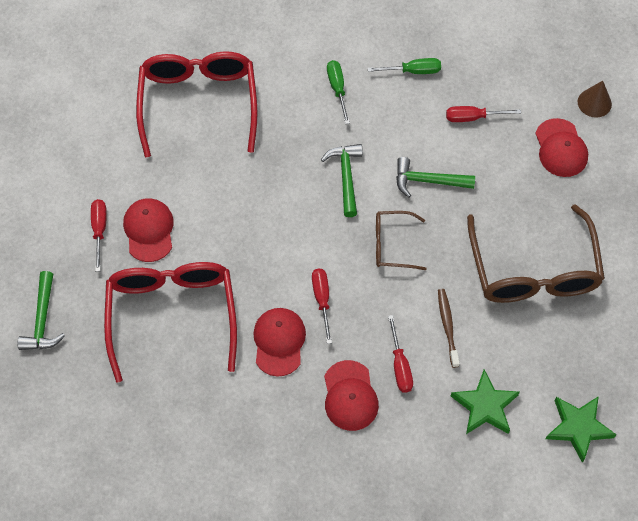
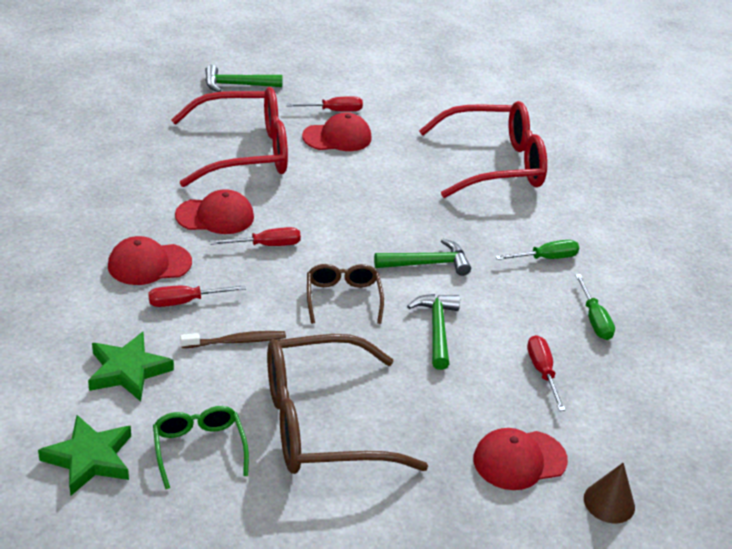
camera: 80 degrees right, 25 degrees down
none -> green glasses [153,406,249,489]

